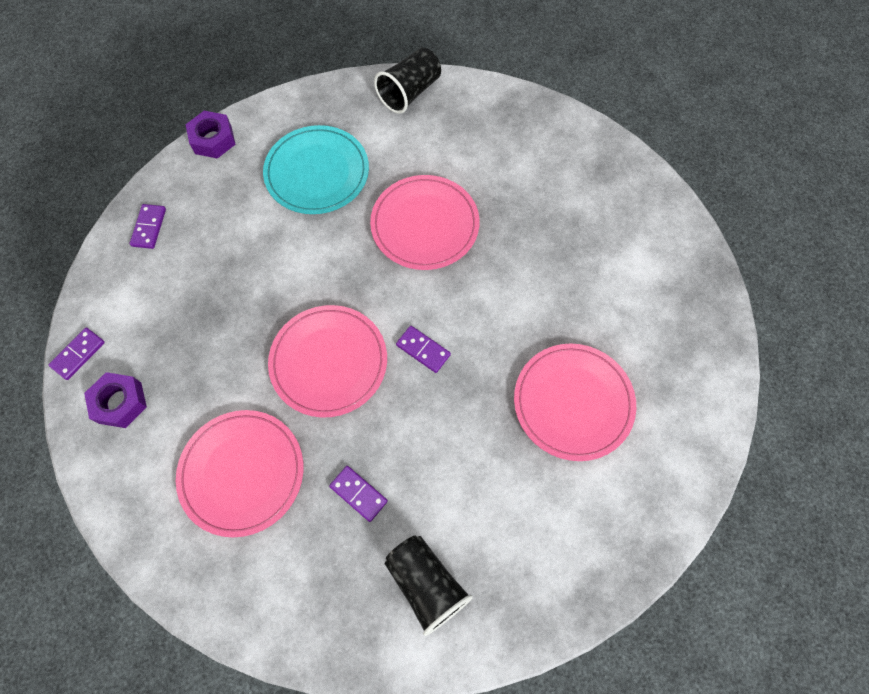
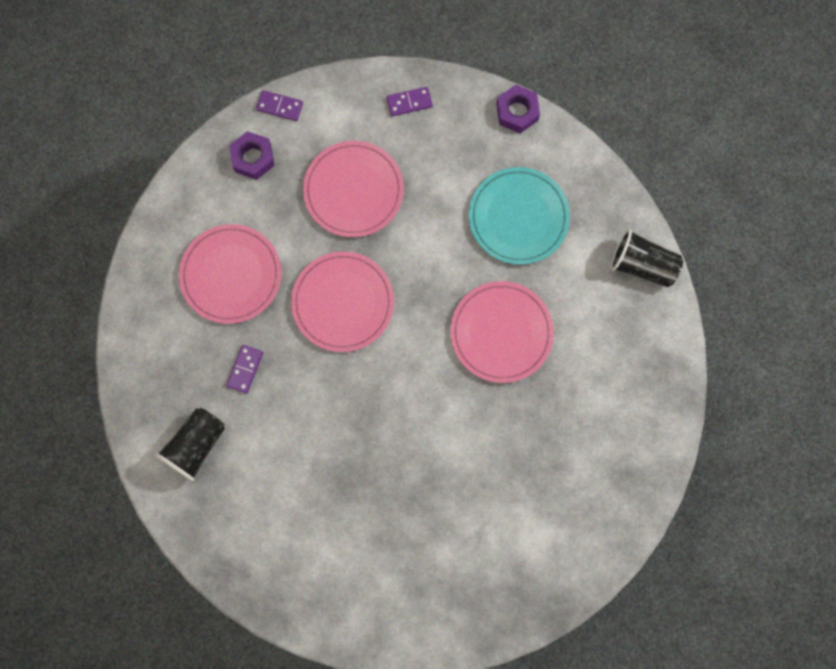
camera: 70 degrees right, 10 degrees up
purple domino [396,326,451,373] -> none
pink plate [514,343,636,461] -> pink plate moved to [303,141,404,237]

